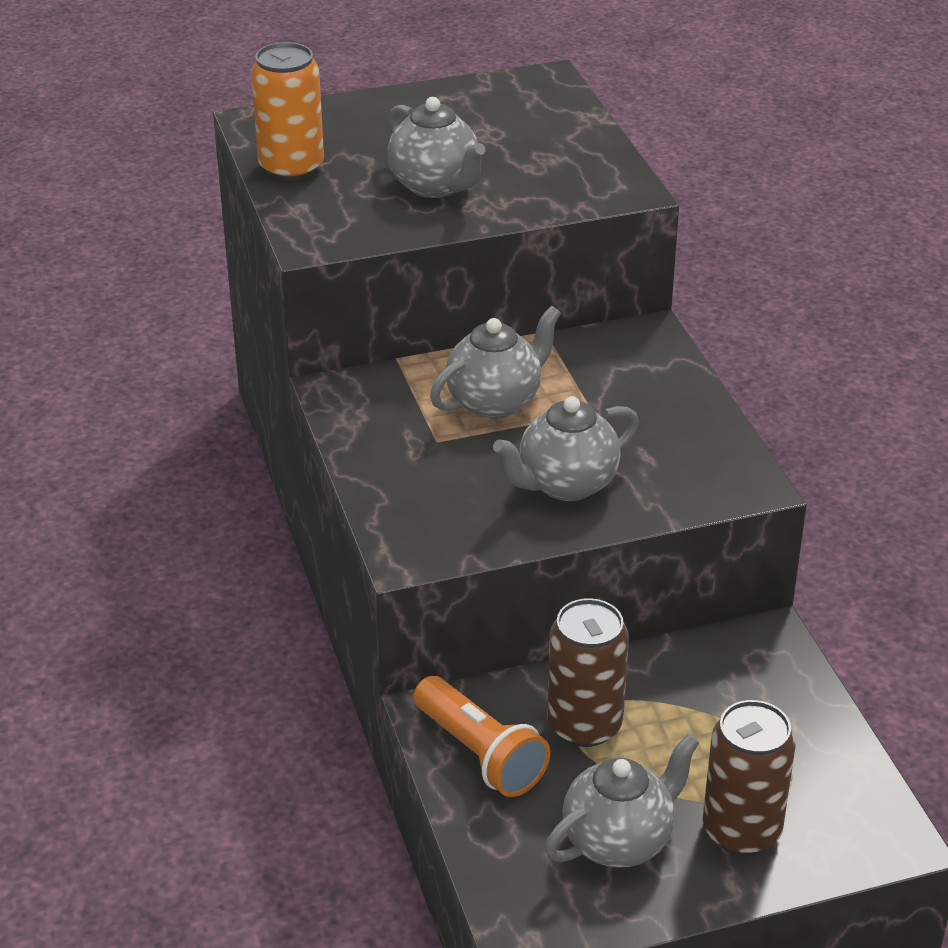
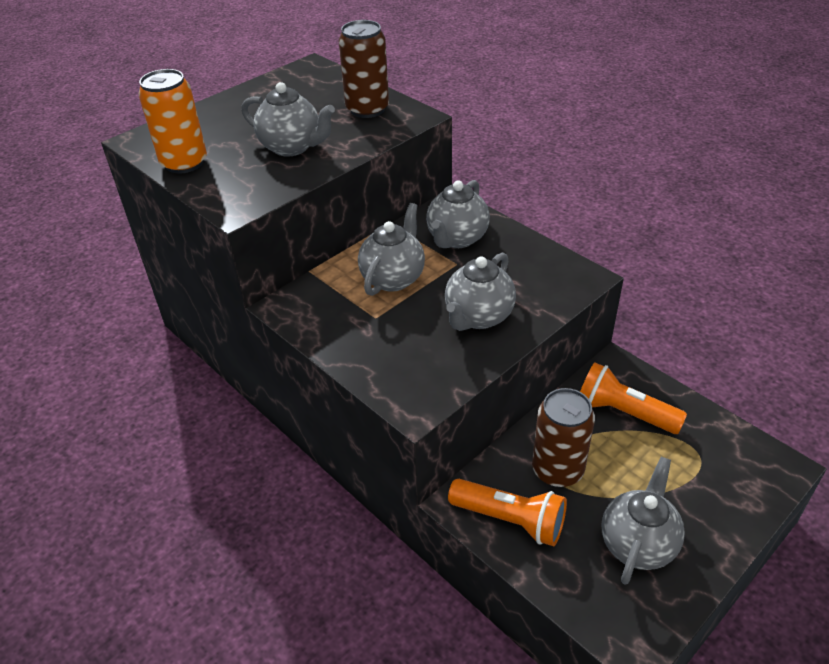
camera: 25 degrees left, 5 degrees up
brown can [703,700,796,855] -> brown can moved to [339,20,389,118]
none -> grey teapot [426,180,490,248]
none -> orange flashlight [580,362,687,434]

